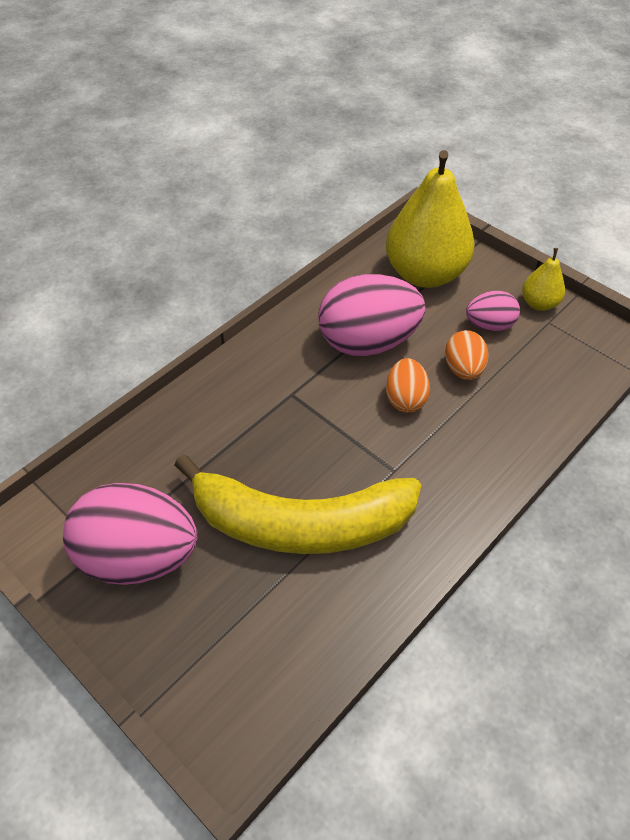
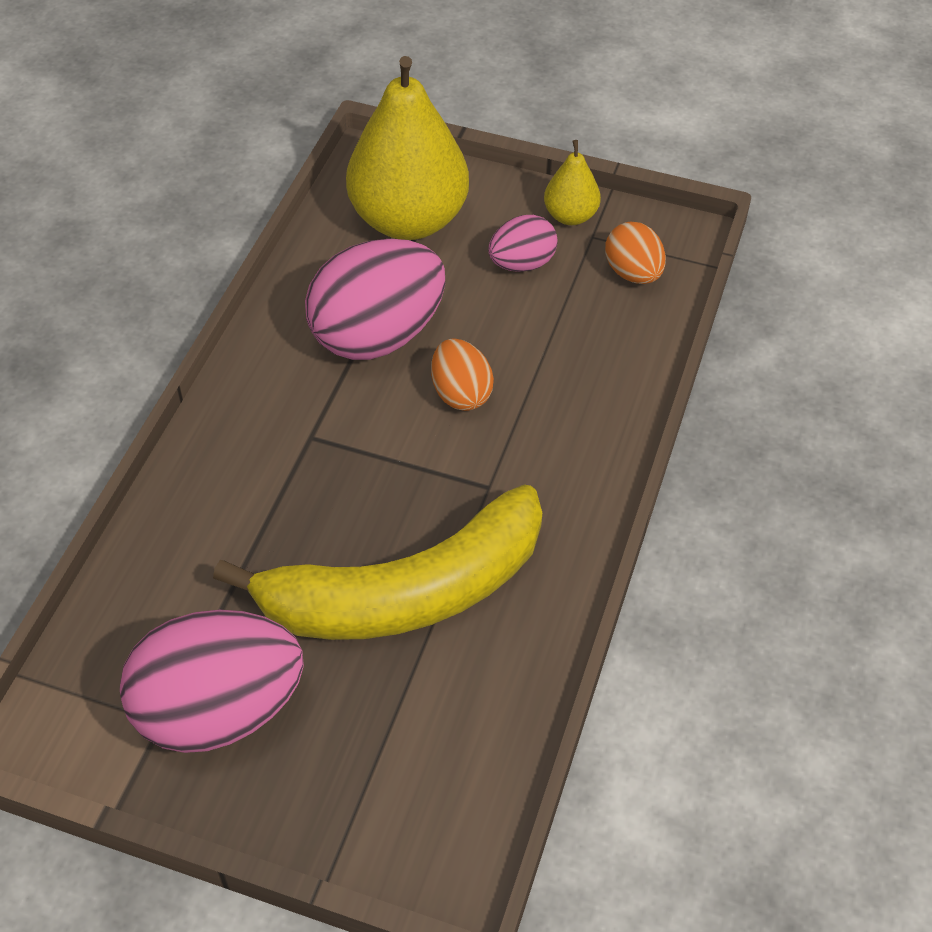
camera: 25 degrees left, 0 degrees up
orange egg [445,330,488,380] -> orange egg moved to [605,221,666,284]

